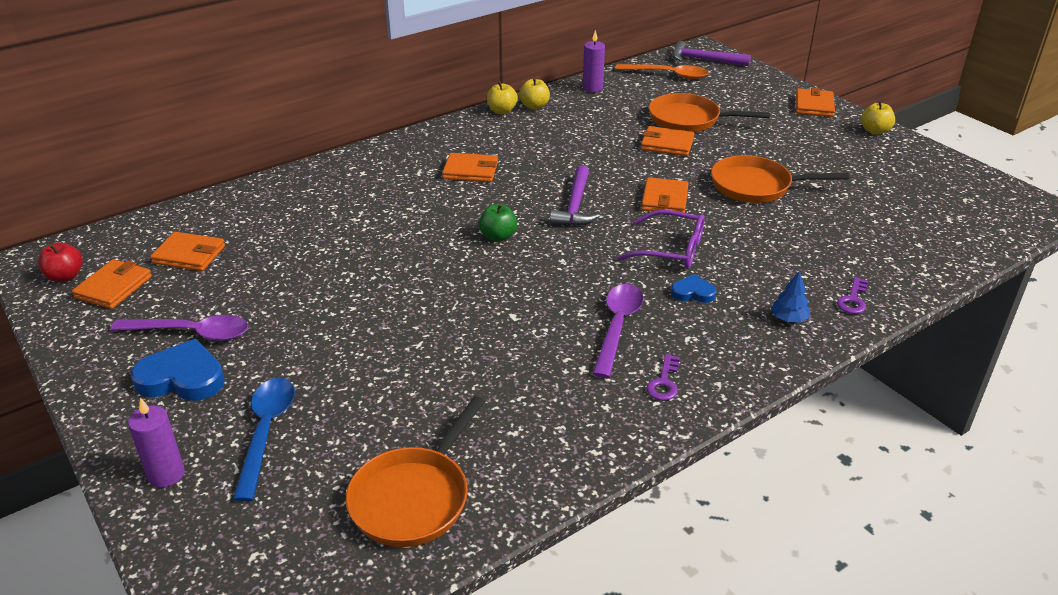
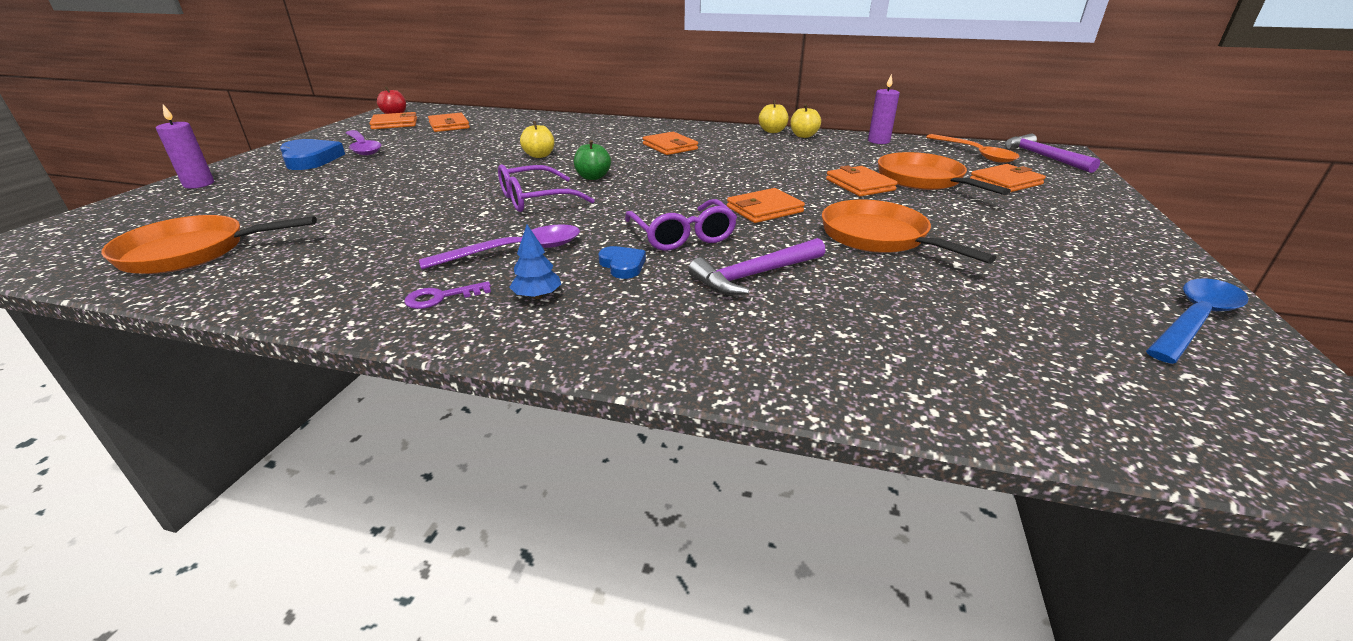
camera: 50 degrees right, 5 degrees down
blue spoon [233,378,295,502] -> blue spoon moved to [1146,278,1248,364]
purple hammer [550,165,600,226] -> purple hammer moved to [688,238,826,295]
blue tree [771,271,810,322] -> blue tree moved to [509,224,561,299]
orange wallet [796,88,835,117] -> orange wallet moved to [970,164,1046,192]
purple key [837,277,868,314] -> none
yellow apple [861,101,895,134] -> yellow apple moved to [520,121,554,158]
none -> purple glasses [498,164,595,212]

